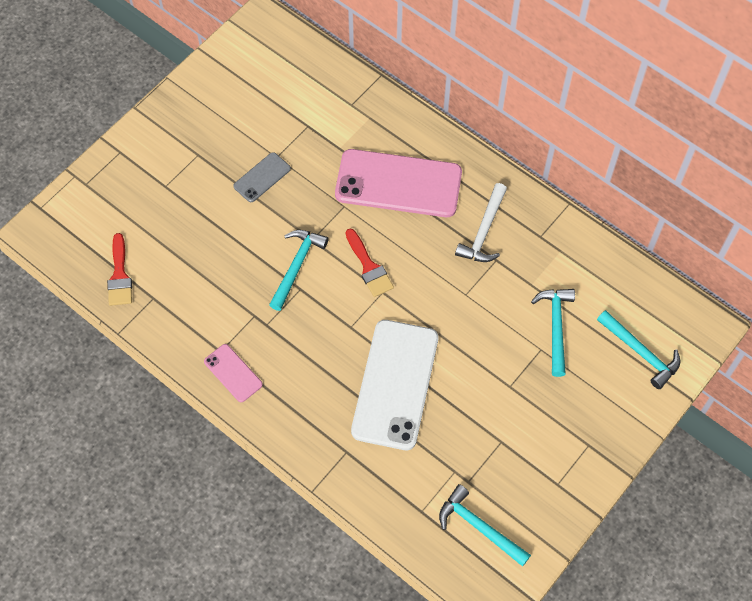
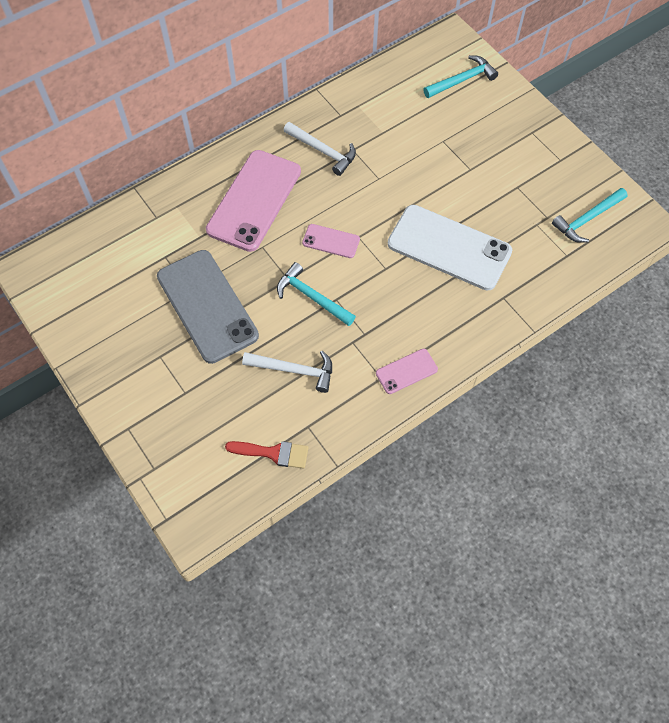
camera: 75 degrees left, 0 degrees up
grey phone [233,152,291,202] -> grey phone [157,250,259,364], size x2.14
red brush [345,229,394,297] -> pink phone [302,224,360,258]
turquoise hammer [531,289,575,377] -> none
none -> white hammer [242,351,332,393]

